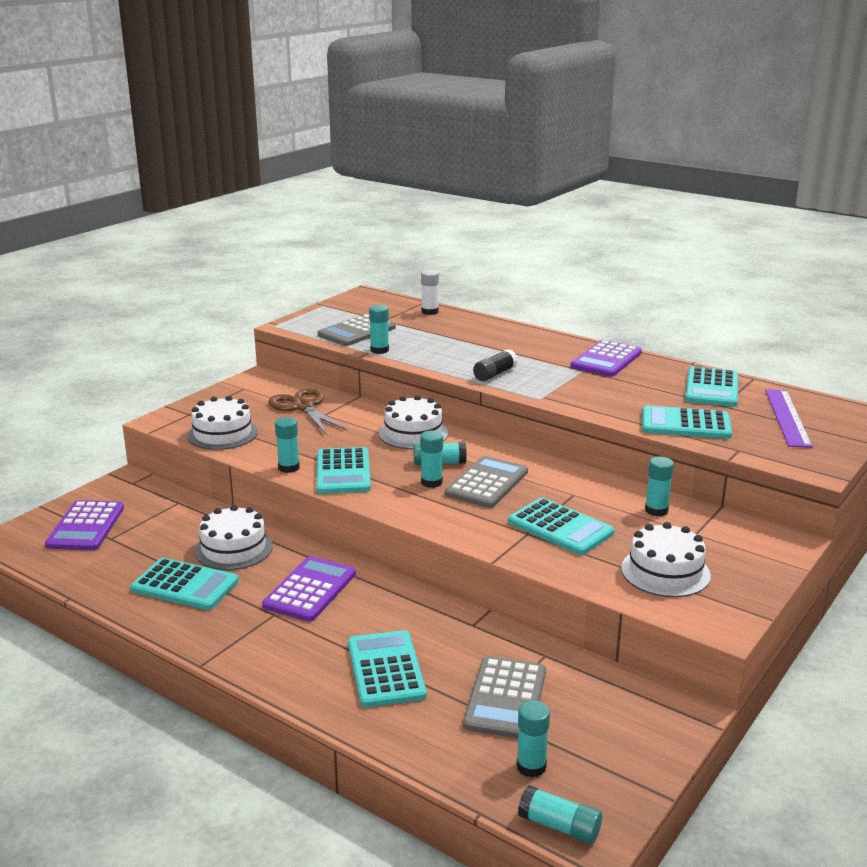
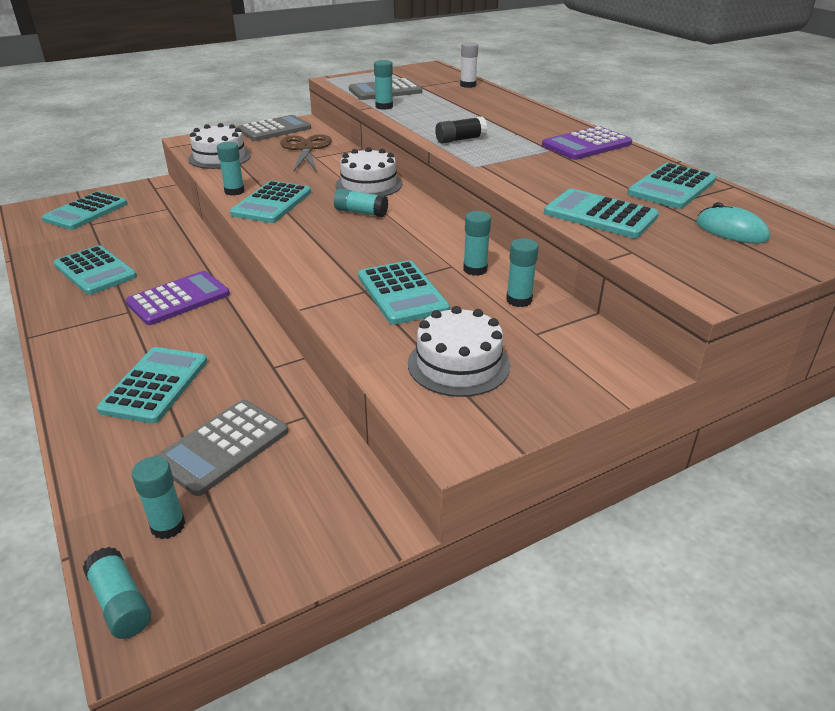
camera: 25 degrees right, 10 degrees up
purple calculator [45,500,124,550] -> turquoise calculator [42,191,128,230]
white cake [194,505,273,570] -> none
turquoise glue stick [420,431,443,488] -> turquoise glue stick moved to [463,211,491,276]
grey calculator [445,456,528,508] -> grey calculator moved to [238,115,311,141]
purple ruler [765,389,813,448] -> turquoise mouse [696,202,770,244]

